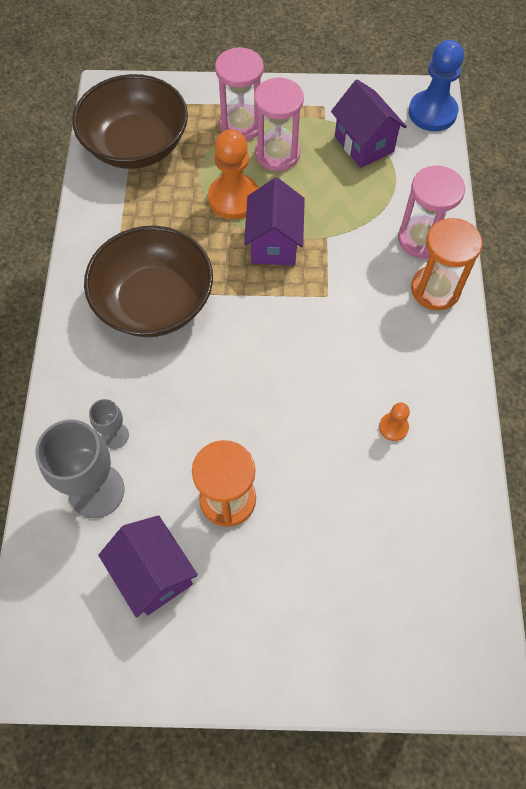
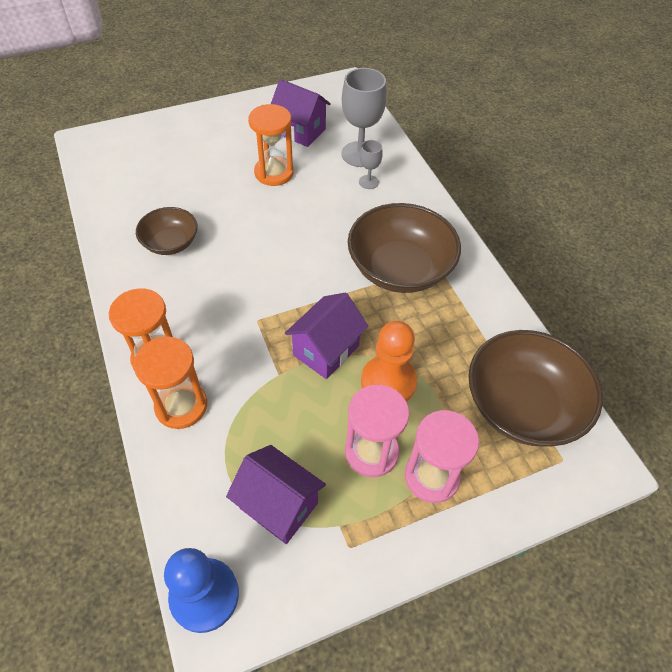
camera: 155 degrees right, 10 degrees down
purple house [244,177,305,265] -> purple house turned 60 degrees clockwise [285,293,368,379]
orange pawn [379,402,410,441] -> brown bowl [136,207,198,255]
pink hourglass [398,165,465,259] -> orange hourglass [134,337,207,429]

